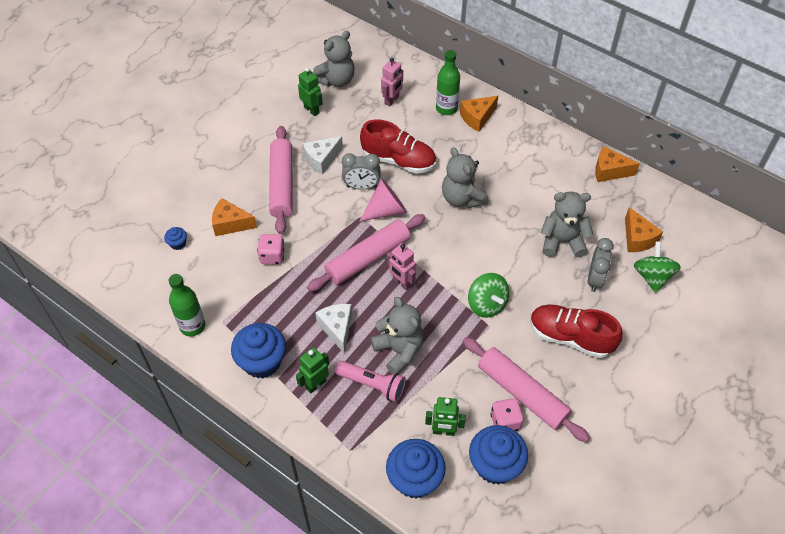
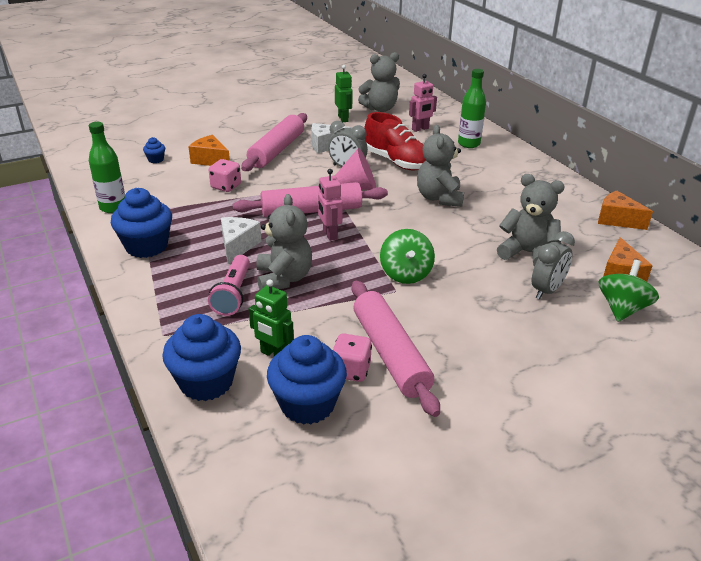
camera: 25 degrees right, 20 degrees down
green robot [296,347,329,394] -> none
pink flashlight [335,361,406,402] -> pink flashlight turned 45 degrees clockwise [208,255,250,316]
orange cheese [460,96,498,132] -> none
red shoe [530,305,622,358] -> none

